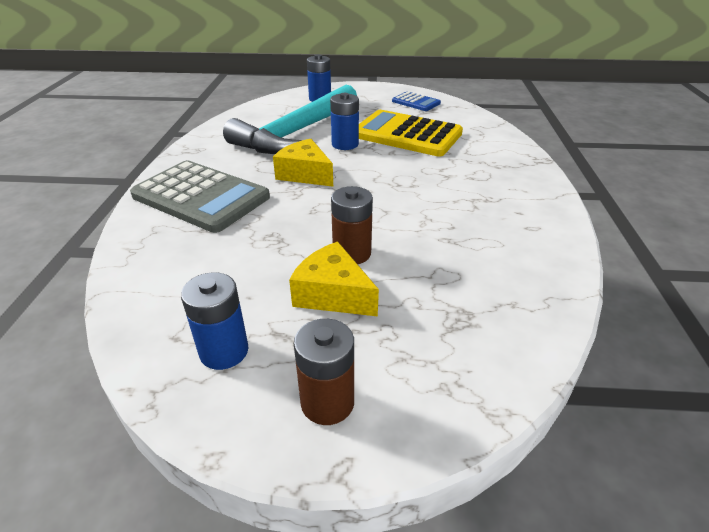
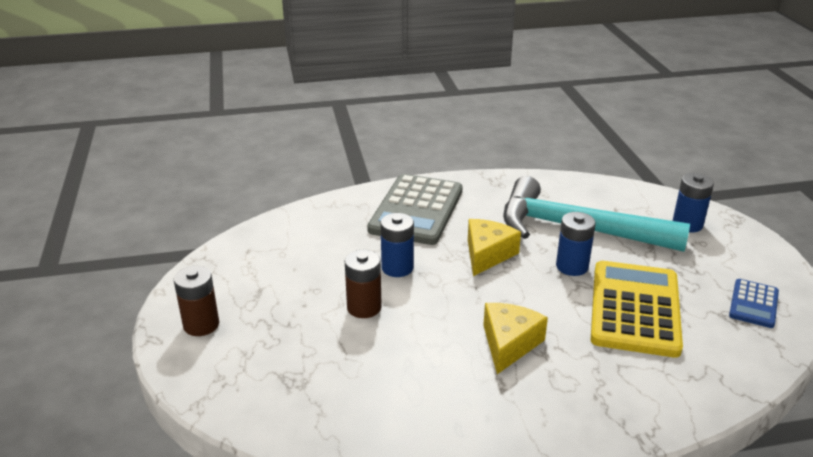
camera: 75 degrees right, 5 degrees down
blue battery [181,272,249,370] -> blue battery moved to [381,213,414,277]
yellow cheese [289,241,379,316] -> yellow cheese moved to [483,303,548,374]

